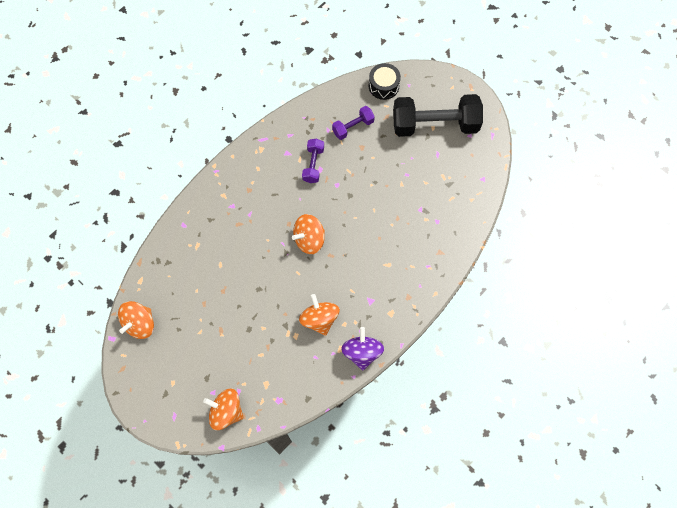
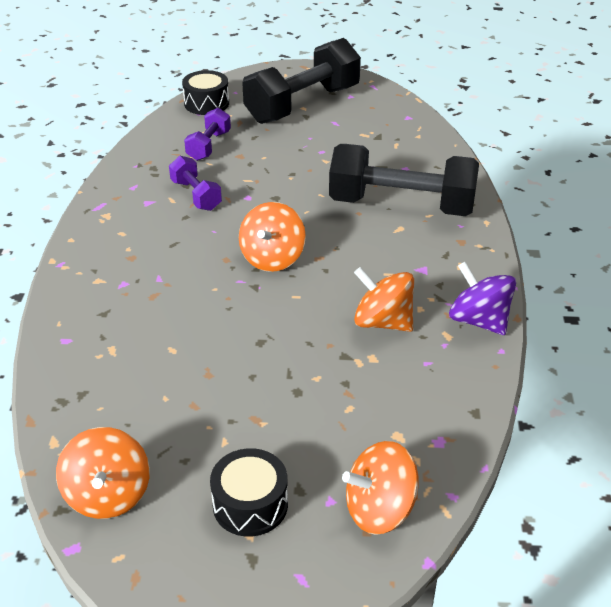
camera: 40 degrees left, 30 degrees down
none -> black drum [210,448,288,537]
none -> black dumbbell [329,144,479,216]

